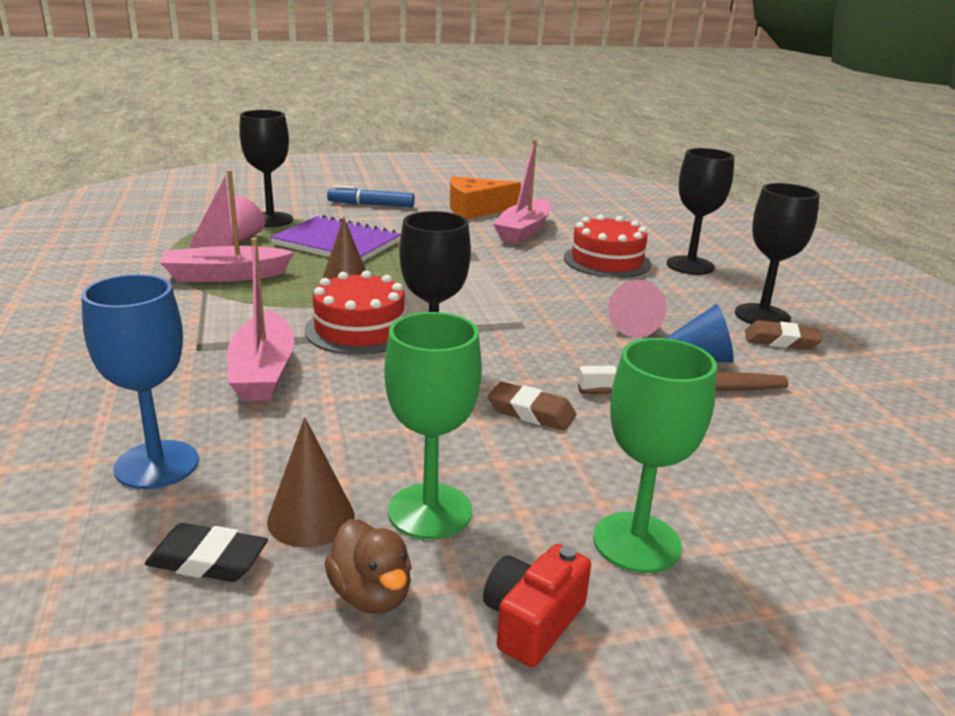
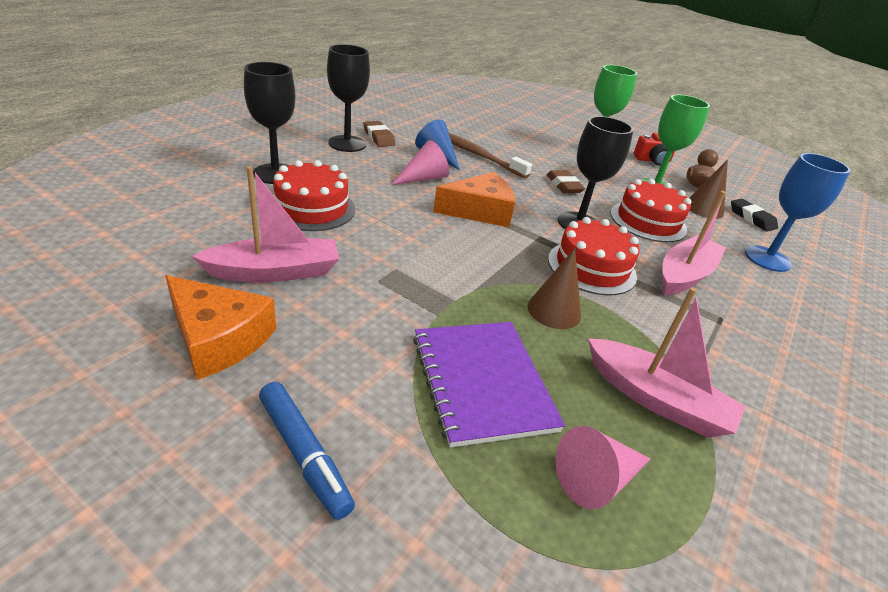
camera: 135 degrees left, 10 degrees up
black goblet [239,110,293,227] -> none
none -> orange cheese [433,172,515,227]
none -> red cake [610,179,692,242]

